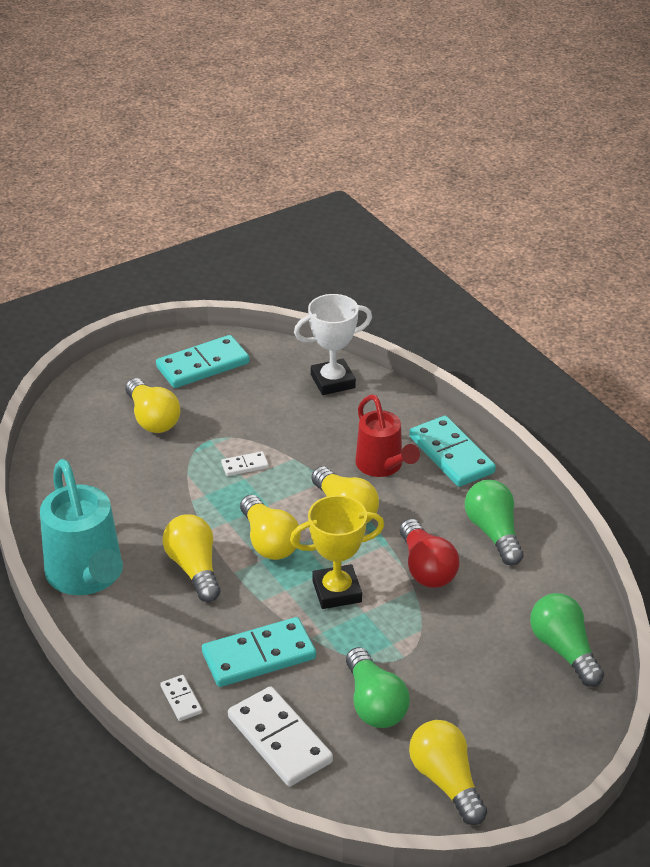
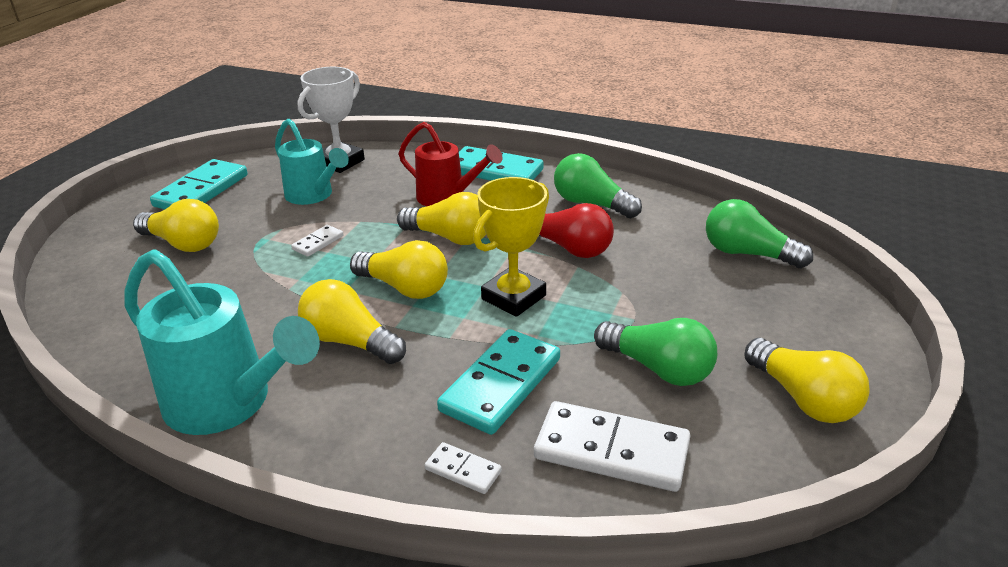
camera: 35 degrees left, 5 degrees down
yellow light bulb [409,720,487,825] -> yellow light bulb turned 150 degrees counterclockwise [745,338,869,423]
none -> turquoise watering can [275,119,349,205]

